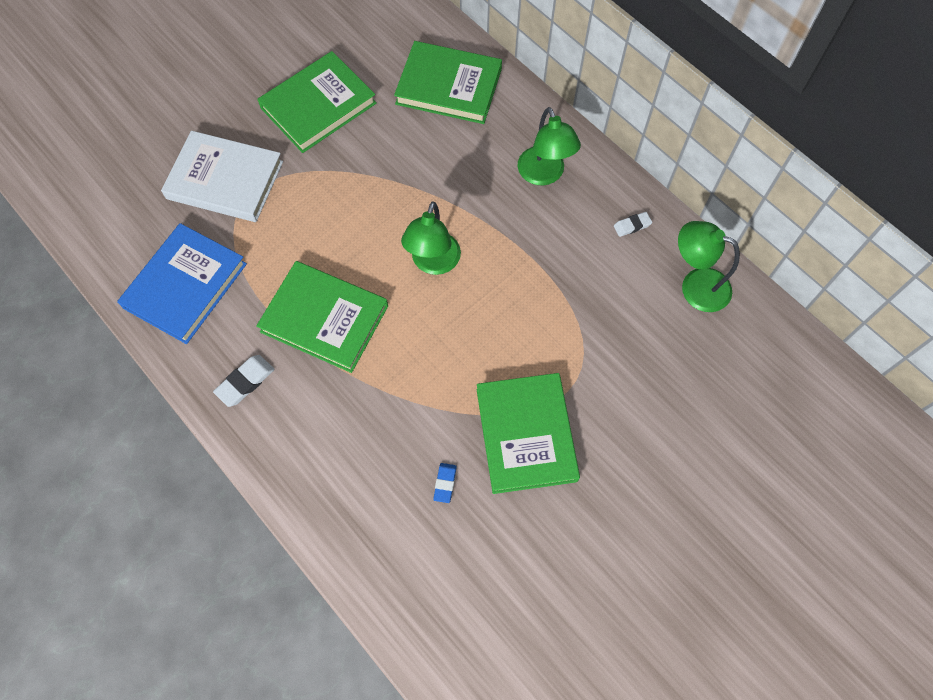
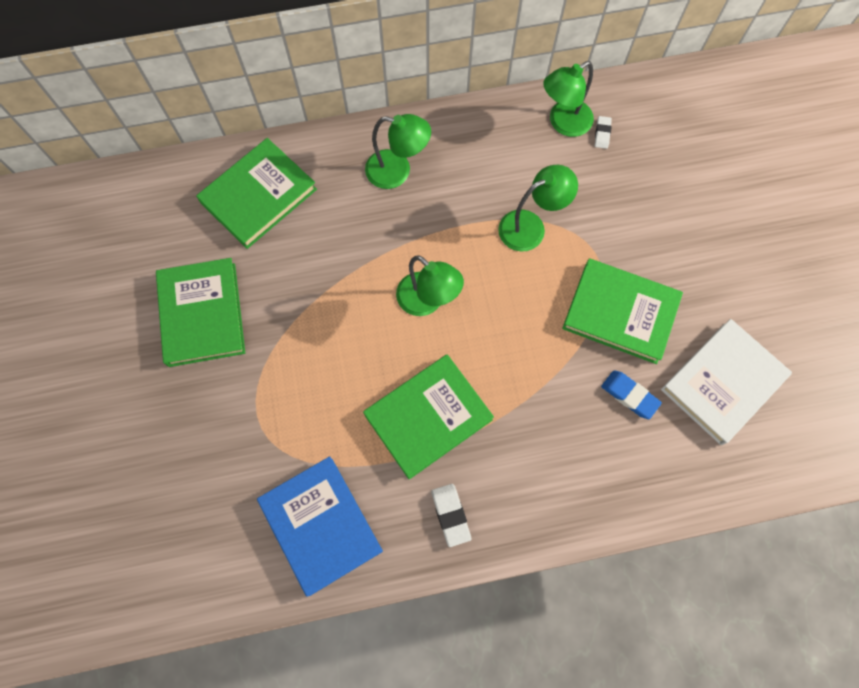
camera: 60 degrees left, 5 degrees up
white book [161,131,283,222] -> white book moved to [661,319,792,445]
blue eraser [433,463,457,503] -> blue eraser [601,370,662,419], size x1.53
white eraser [614,212,652,237] -> white eraser moved to [595,116,612,149]
none -> green lamp [498,165,578,251]

